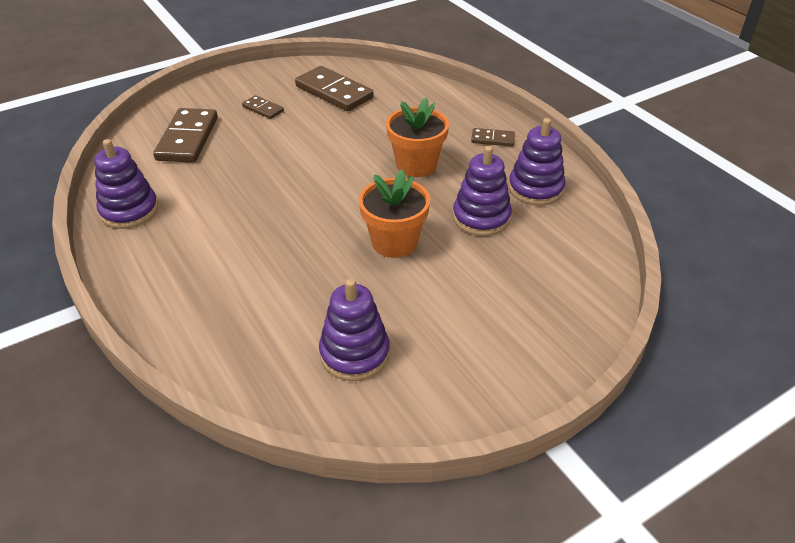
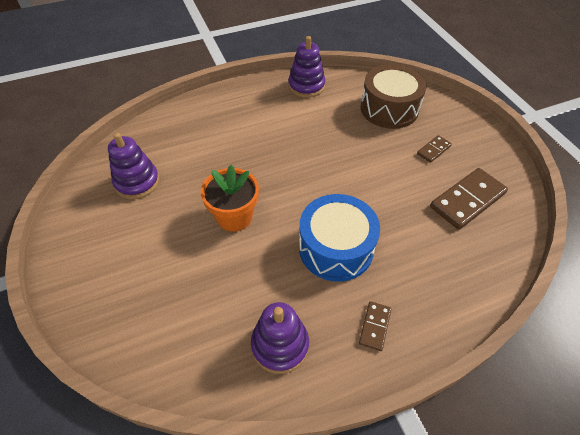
camera: 100 degrees right, 10 degrees up
brown domino [153,108,218,163] -> brown drum [360,64,427,129]
orange flower pot [386,98,449,177] -> blue drum [299,194,380,282]
purple stacking toy [453,146,512,236] -> none

